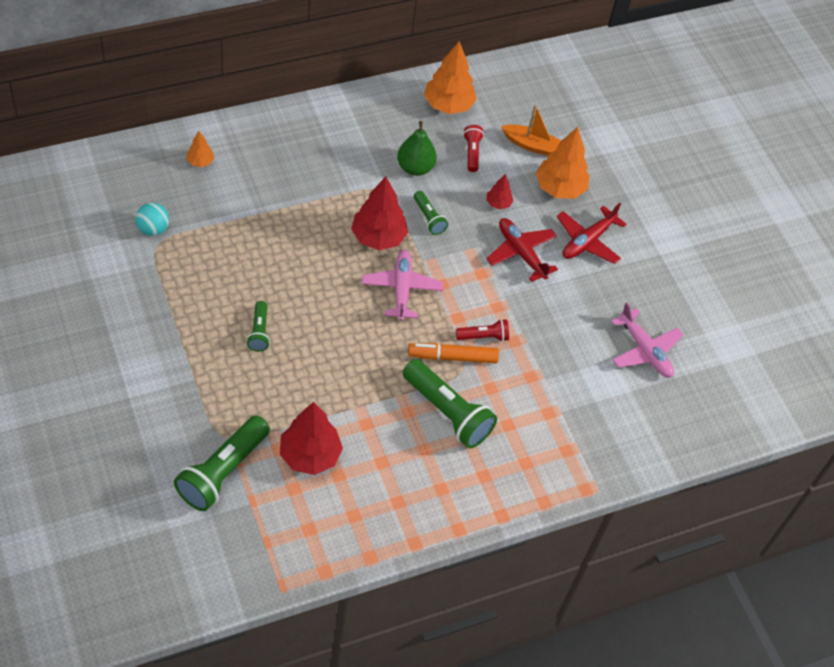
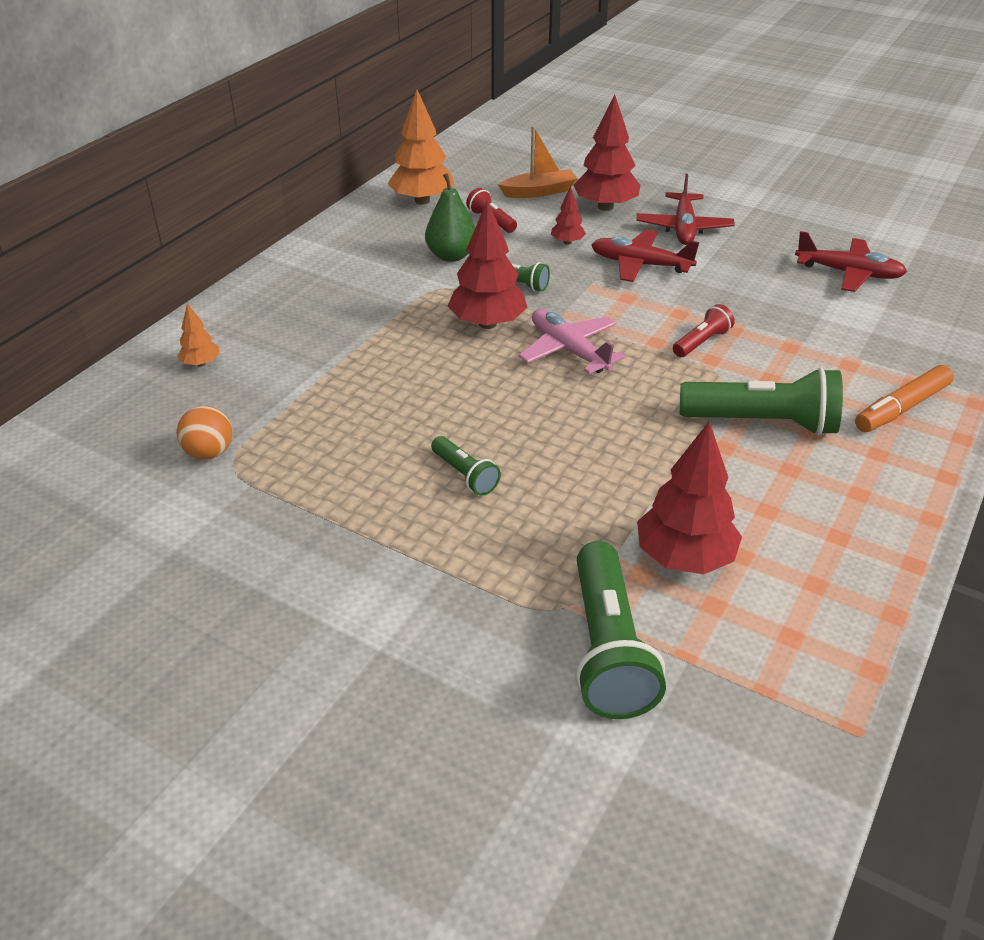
camera: 30 degrees left, 15 degrees down
turquoise ball [135,203,169,236] -> orange ball [176,406,232,460]
orange marker [408,343,499,363] -> orange marker moved to [855,365,954,432]
orange tree [536,127,589,199] -> red tree [573,94,640,211]
pink plane [611,302,683,378] -> red plane [795,231,907,292]

